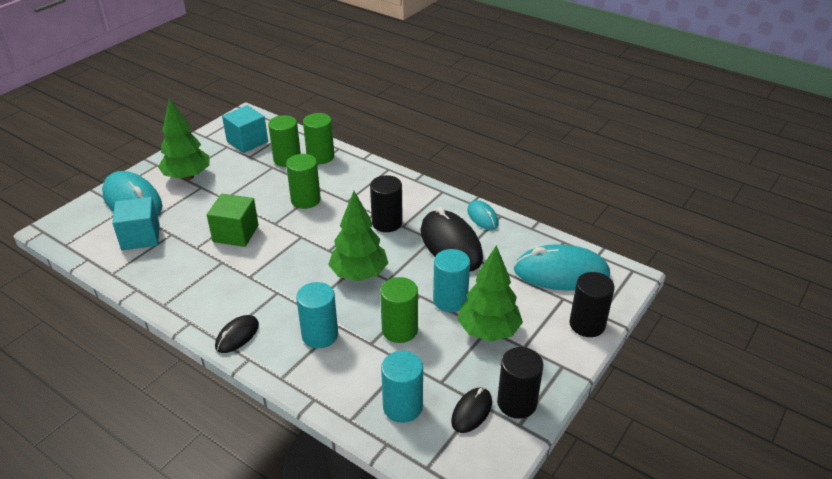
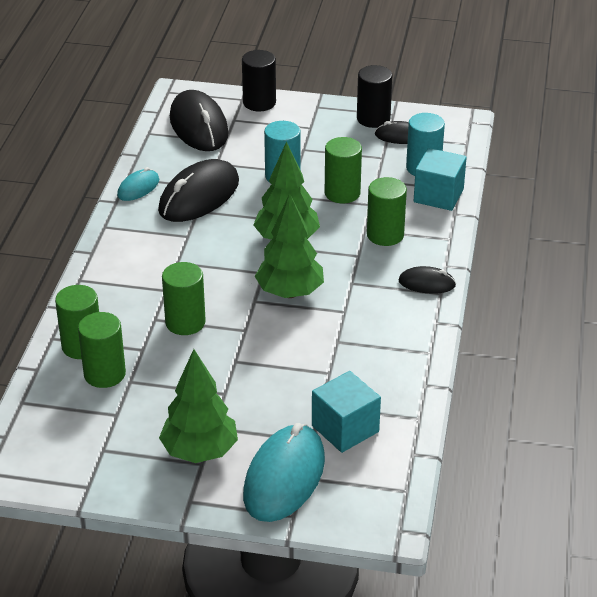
camera: 115 degrees left, 0 degrees up
green cube [207,194,259,247] -> none
turquoise cube [222,105,268,153] -> turquoise cube moved to [414,148,467,211]
turquoise cylinder [296,282,338,348] -> green cylinder [367,177,407,246]
black cylinder [370,175,403,232] -> none
green tree [458,245,523,341] -> green tree moved to [255,193,324,298]
turquoise mouse [514,244,610,290] -> black mouse [170,90,229,151]

